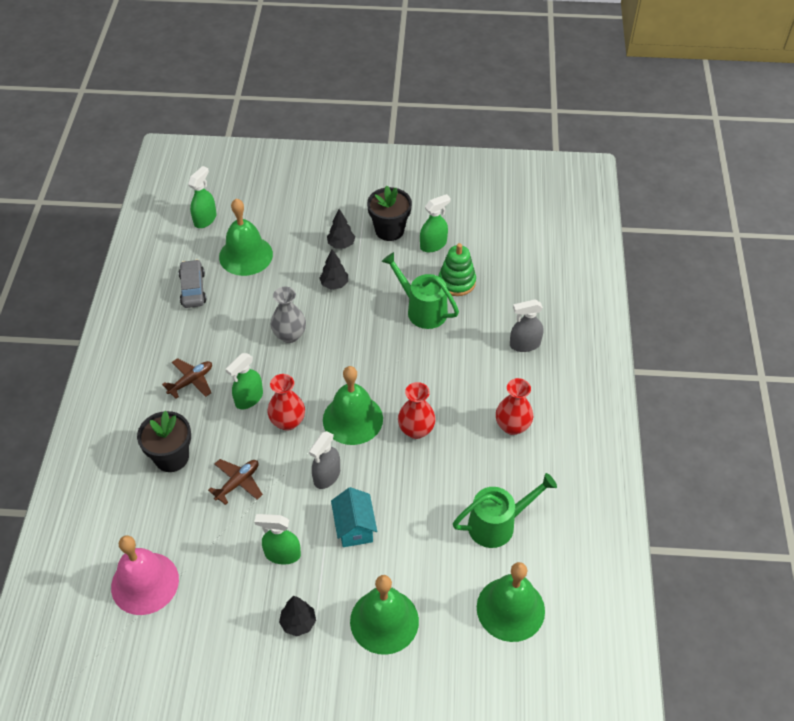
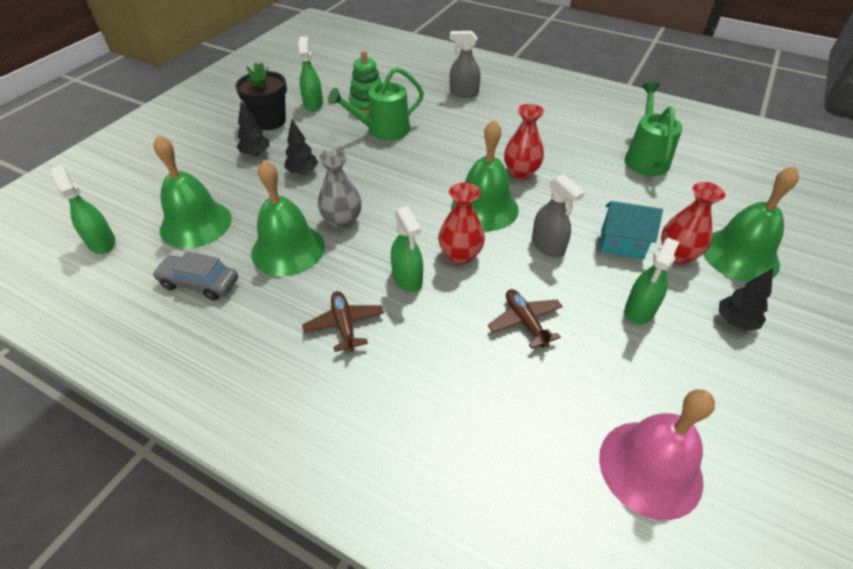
camera: 65 degrees left, 5 degrees down
black flower pot [137,411,191,472] -> none
green bell [477,562,545,642] -> green bell moved to [251,160,325,276]
red vase [496,378,533,435] -> red vase moved to [661,182,725,264]
grey spray bottle [510,299,544,352] -> grey spray bottle turned 90 degrees clockwise [450,31,481,98]

